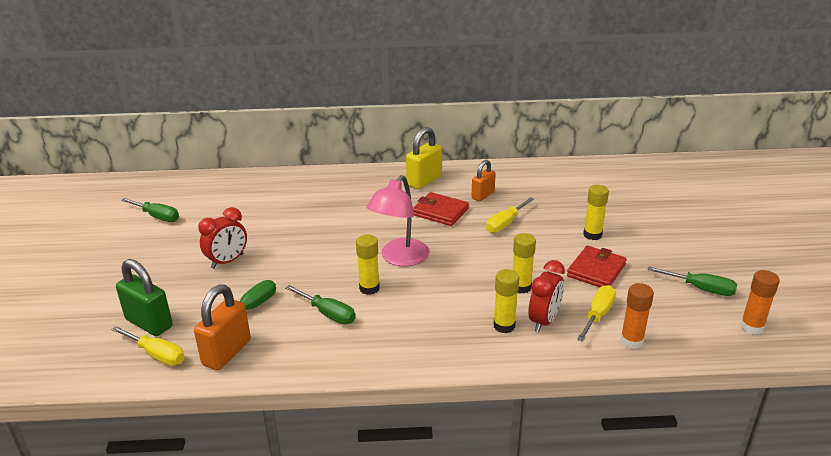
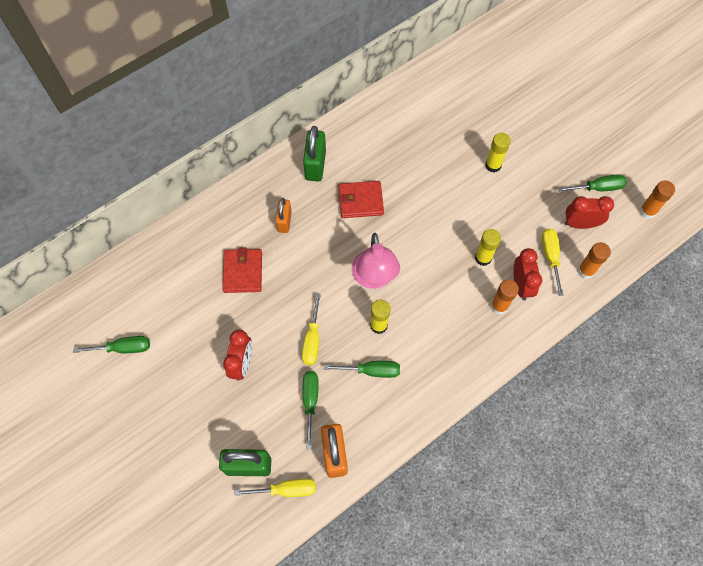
camera: 35 degrees left, 35 degrees up
yellow padlock [406,127,442,189] -> green padlock [303,126,326,182]
orange padlock [471,160,496,201] -> orange padlock moved to [275,198,292,233]
yellow screwdriver [486,197,534,233] -> yellow screwdriver moved to [302,294,321,365]
yellow glue stick [493,269,519,333] -> orange glue stick [491,279,519,315]
red wallet [567,246,627,287] -> red wallet moved to [222,247,262,293]
none -> red clock [565,196,614,229]

